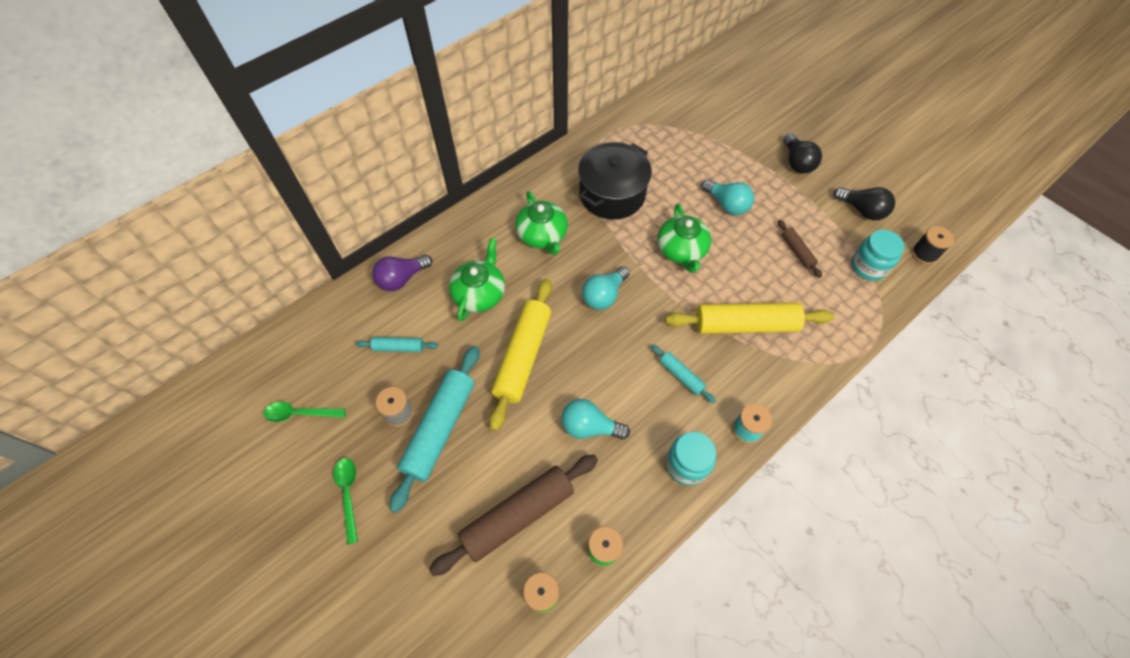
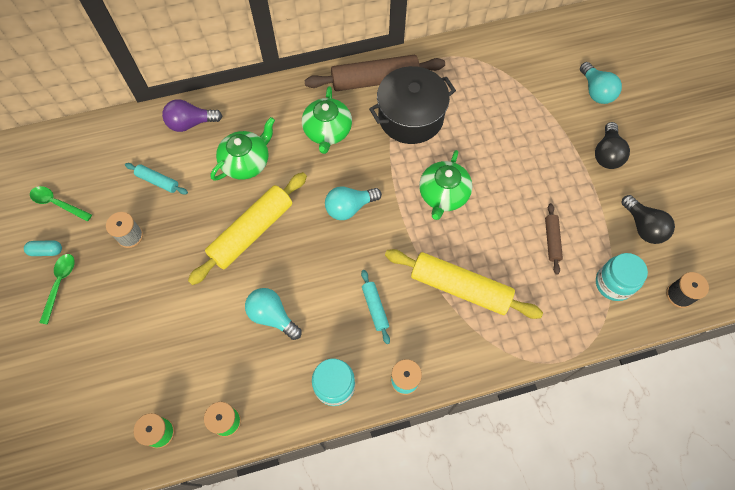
camera: 25 degrees right, 5 degrees up
turquoise rolling pin [390,346,480,513] -> none
brown rolling pin [429,454,598,576] -> brown rolling pin moved to [304,55,445,91]
turquoise light bulb [702,179,754,215] -> turquoise light bulb moved to [580,62,622,104]
none -> turquoise capsule [24,240,62,256]

